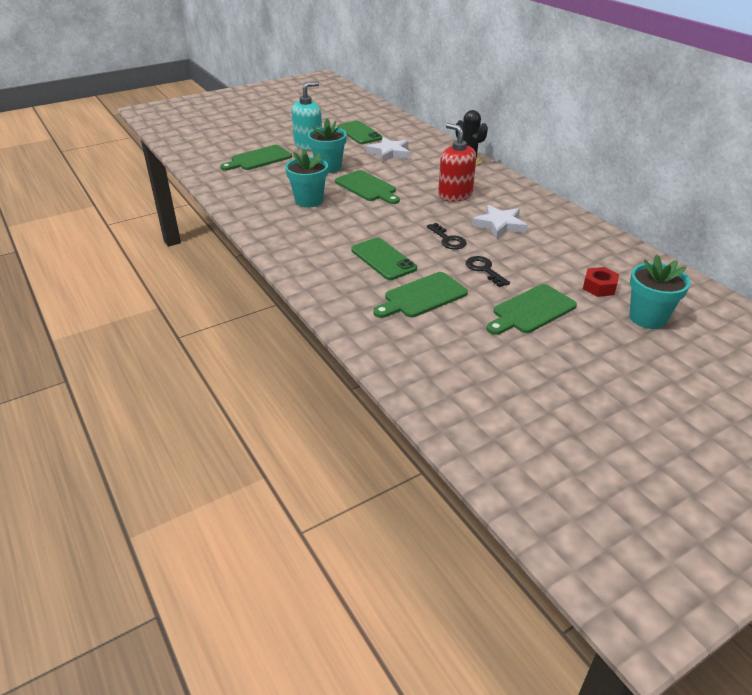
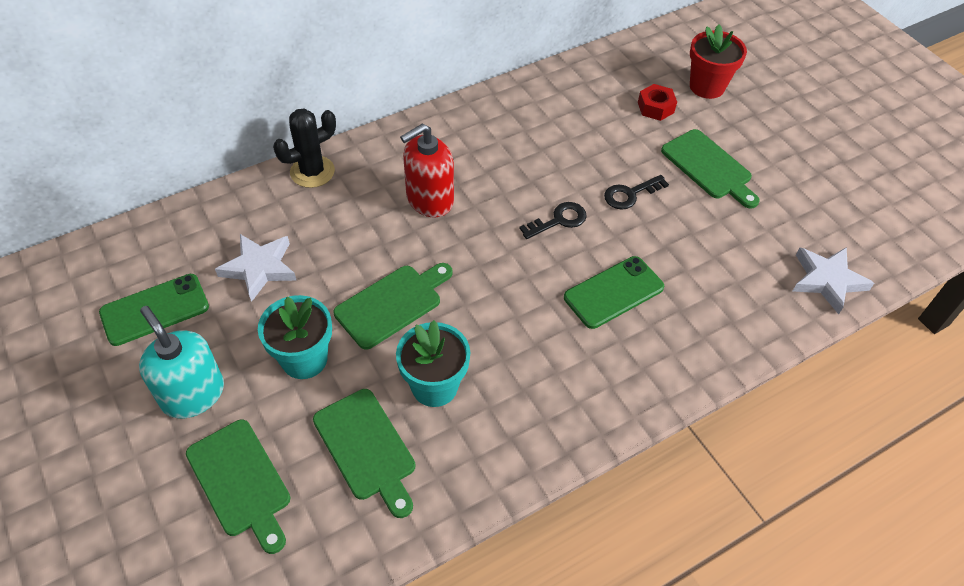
camera: 90 degrees left, 15 degrees up
green cutting board [373,272,468,318] -> green cutting board moved to [313,389,415,518]
white star [472,205,527,239] -> white star moved to [793,247,874,314]
turquoise flower pot [629,255,691,329] -> red flower pot [690,25,747,99]

